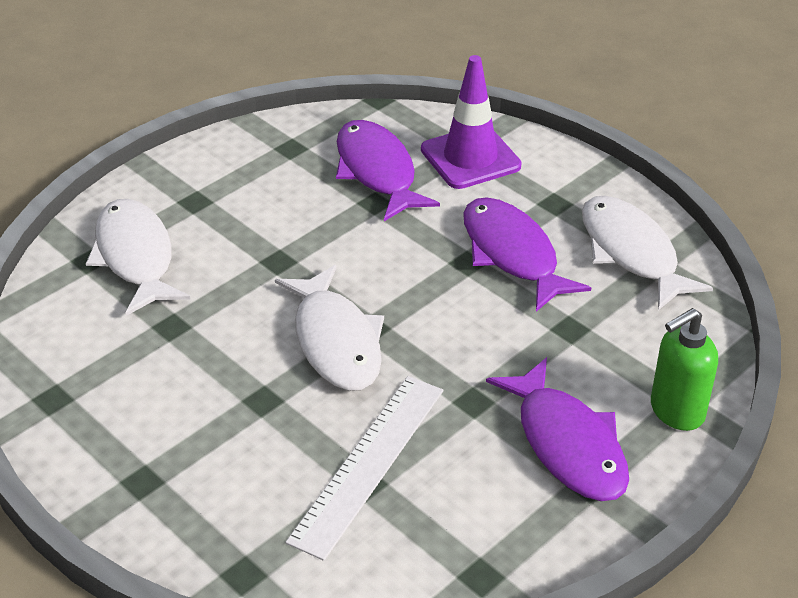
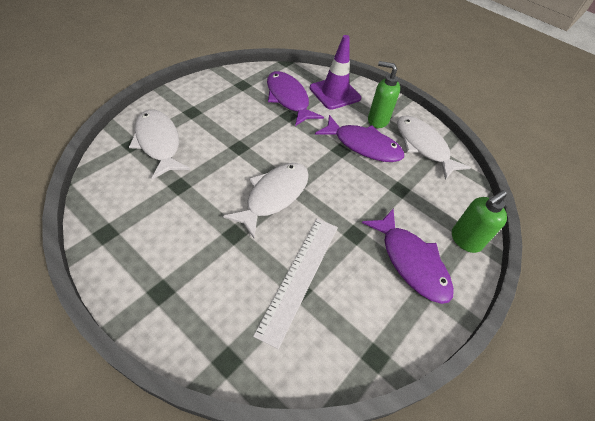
camera: 10 degrees left, 10 degrees up
white fish [275,265,384,391] -> white fish turned 120 degrees counterclockwise [223,163,309,238]
purple fish [463,197,591,312] -> purple fish turned 150 degrees clockwise [315,115,404,162]
none -> green soap dispenser [368,61,400,128]

